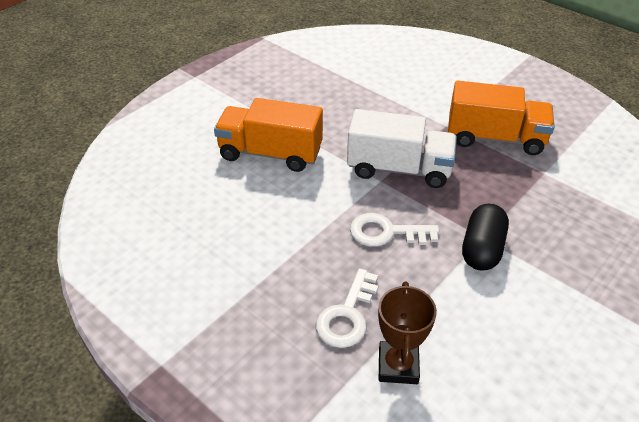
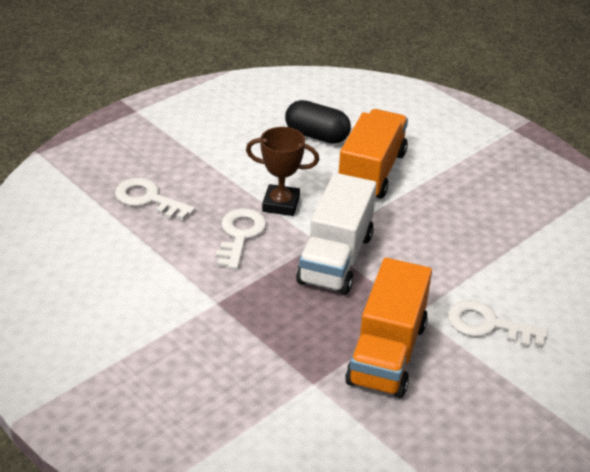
camera: 95 degrees right, 5 degrees down
brown trophy [378,281,437,384] -> brown trophy moved to [246,127,319,216]
black capsule [462,204,509,271] -> black capsule moved to [285,100,351,144]
none -> white key [448,300,548,347]

